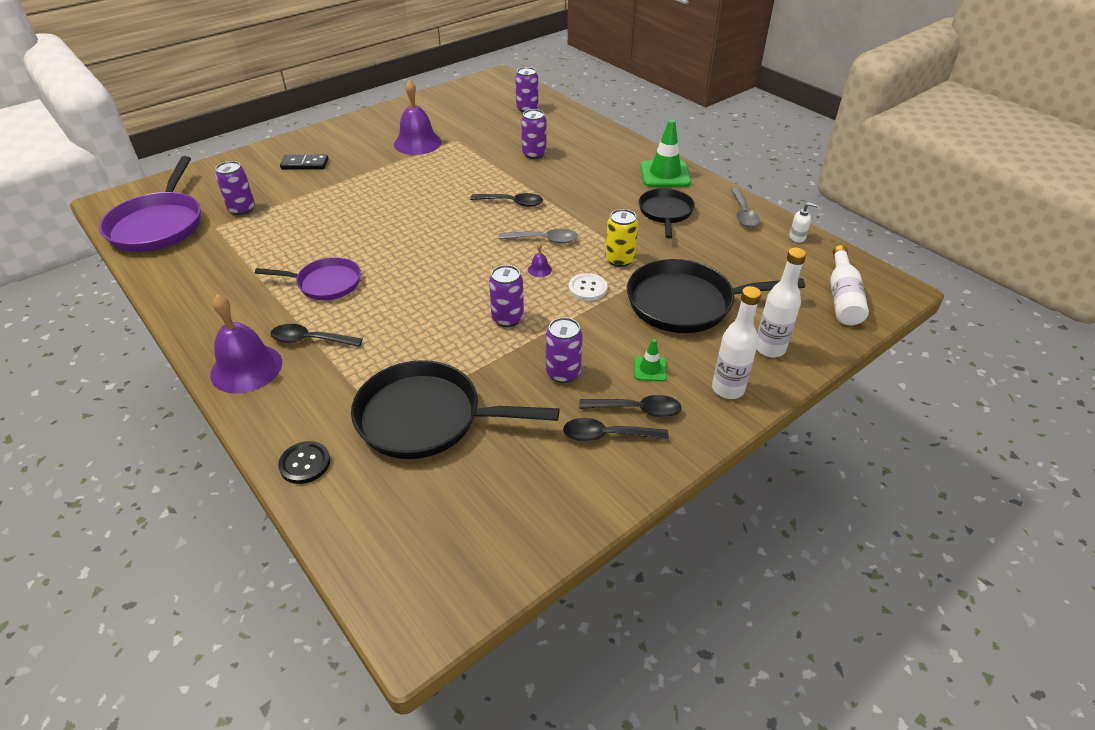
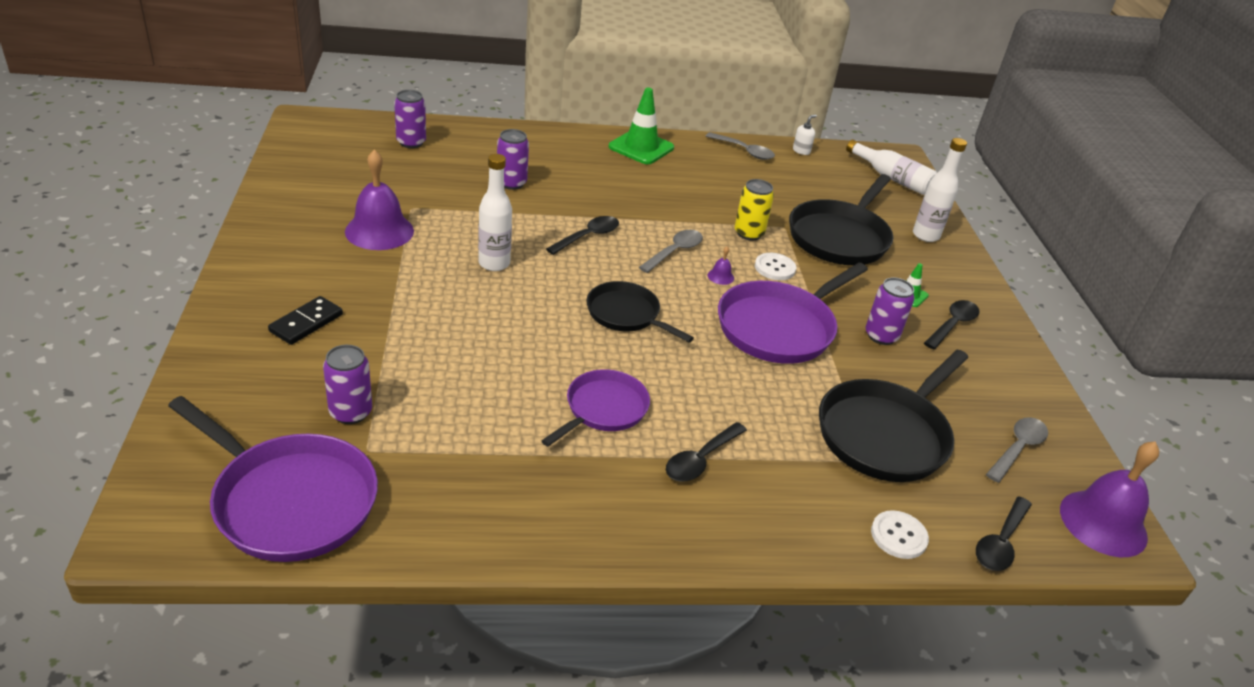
camera: 60 degrees left, 5 degrees down
purple bell [210,294,282,393] -> purple bell moved to [1060,441,1159,557]
black button [278,441,330,484] -> white button [871,510,929,559]
purple can [489,265,524,327] -> purple pan [718,262,868,364]
black spoon [563,418,669,442] -> black spoon moved to [976,496,1032,571]
black pan [639,188,695,239] -> black pan moved to [586,281,694,343]
white bottle [712,286,761,399] -> white bottle moved to [478,154,512,271]
none -> grey spoon [986,417,1048,483]

